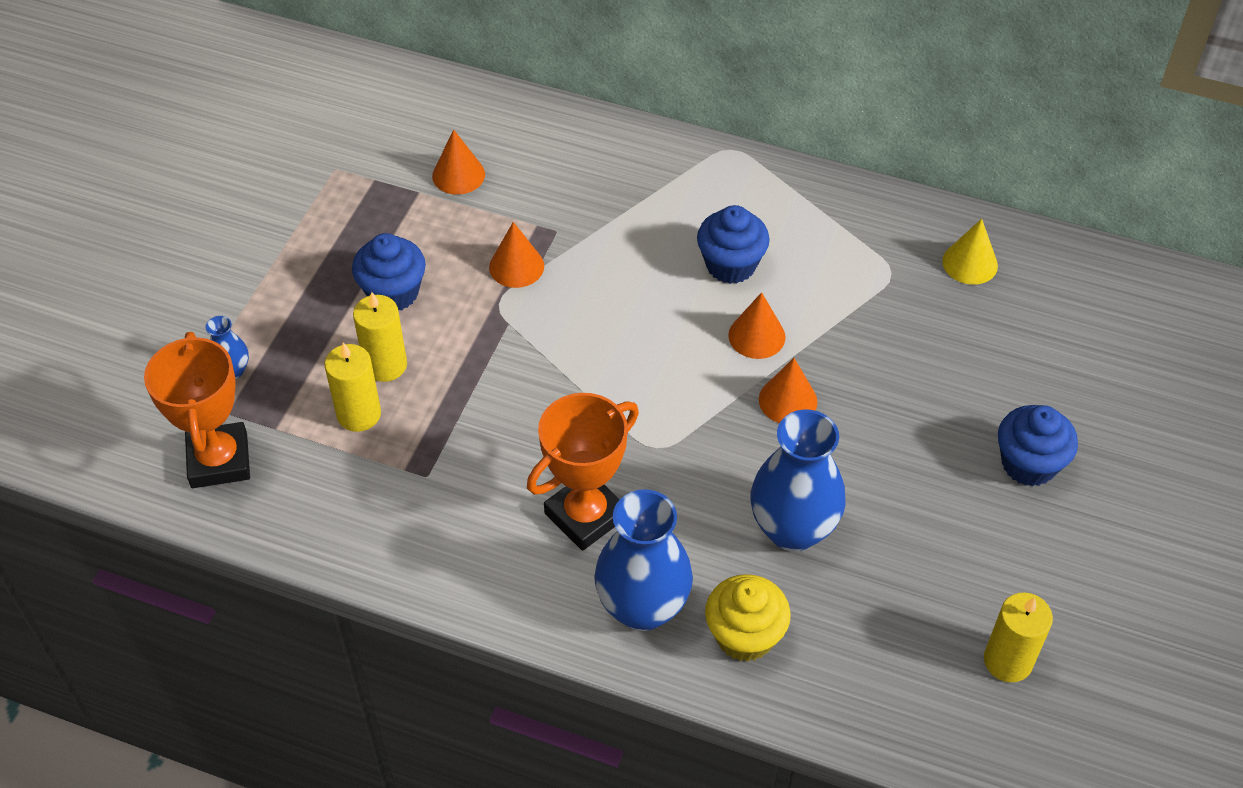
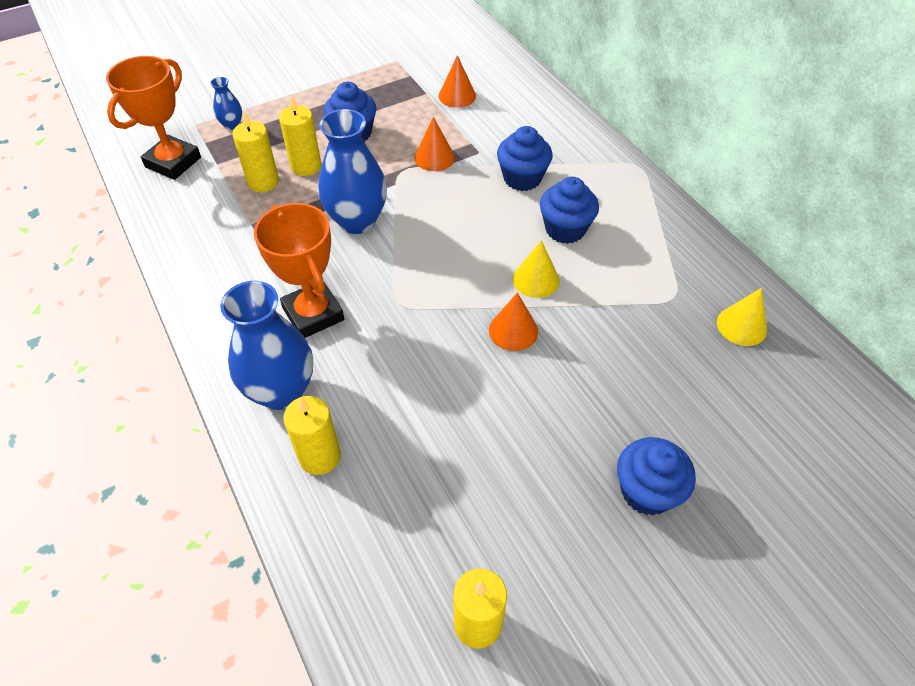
camera: 40 degrees right, 0 degrees up
orange trophy [527,393,639,551] -> orange trophy turned 60 degrees clockwise [254,203,344,338]
yellow cupcake [705,574,791,662] -> yellow candle [283,396,341,475]
orange cone [728,292,786,359] -> yellow cone [513,240,560,298]
blue vase [751,409,846,552] -> blue vase moved to [318,109,387,234]
none -> blue cupcake [497,126,553,191]

